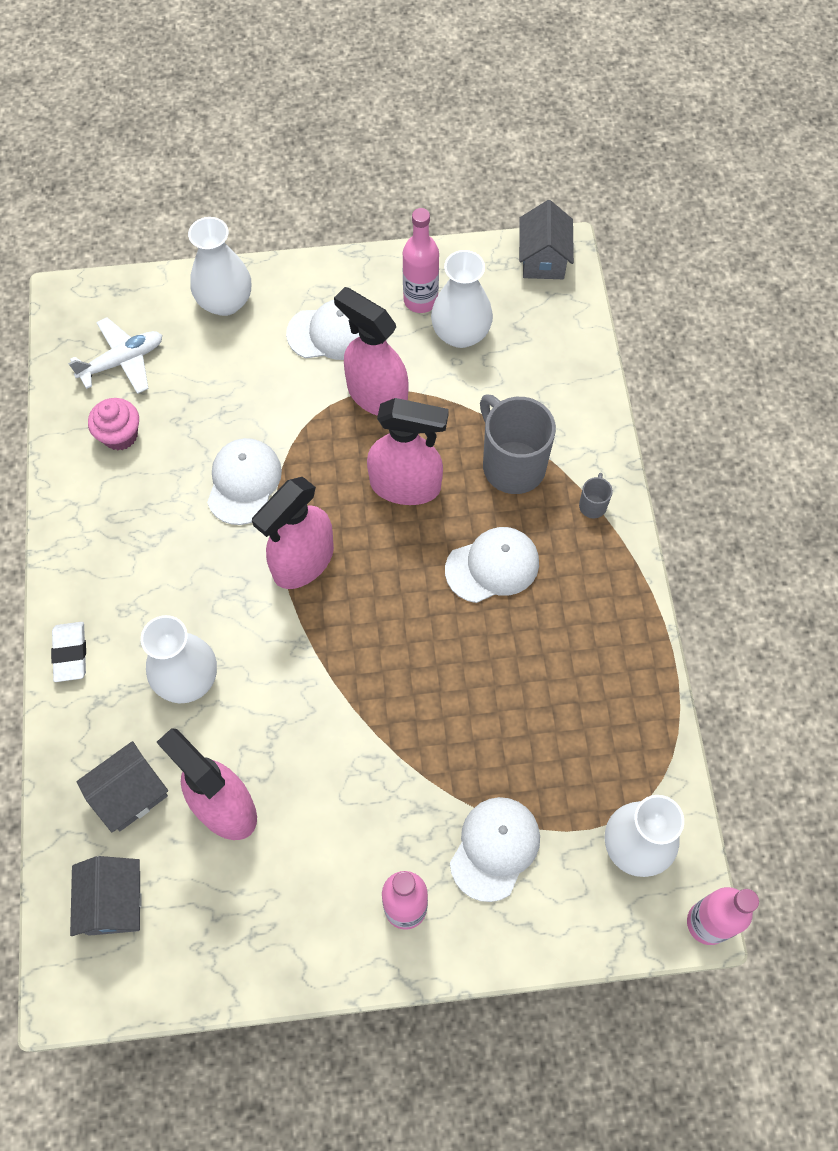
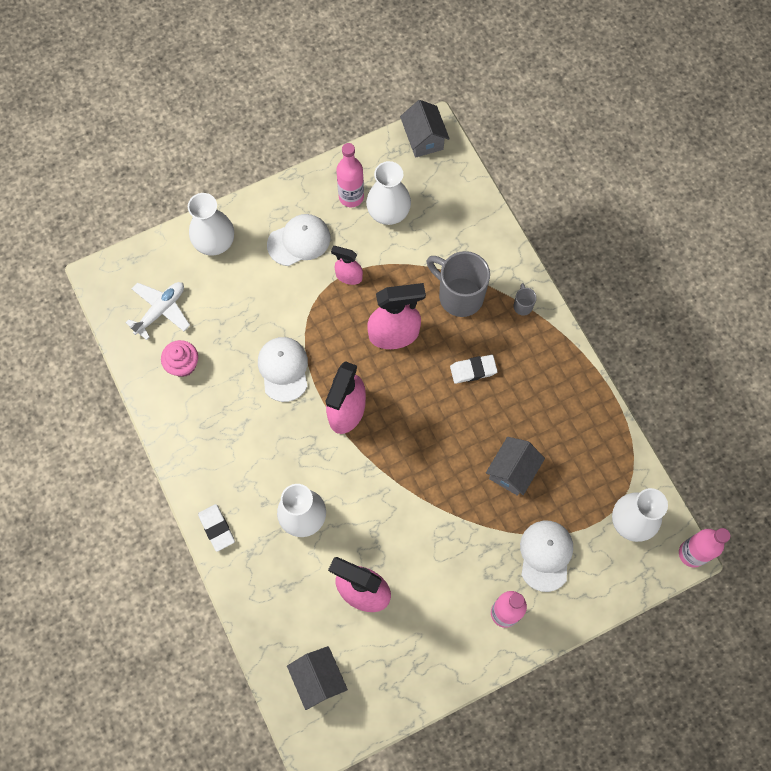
camera: 20 degrees left, 5 degrees up
grey house [77,741,168,832] -> grey house moved to [486,437,545,496]
pink spray bottle [334,287,409,416] -> pink spray bottle [331,246,363,285], size x0.55
white cap [445,527,539,603] -> white eraser [450,355,498,384]

